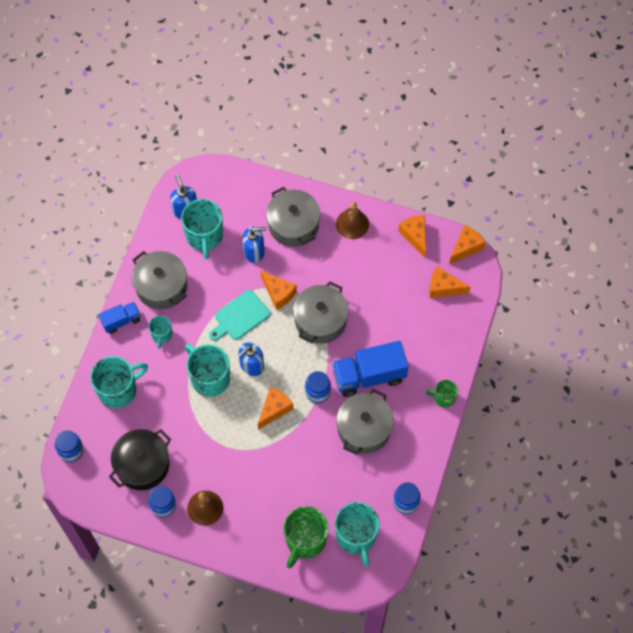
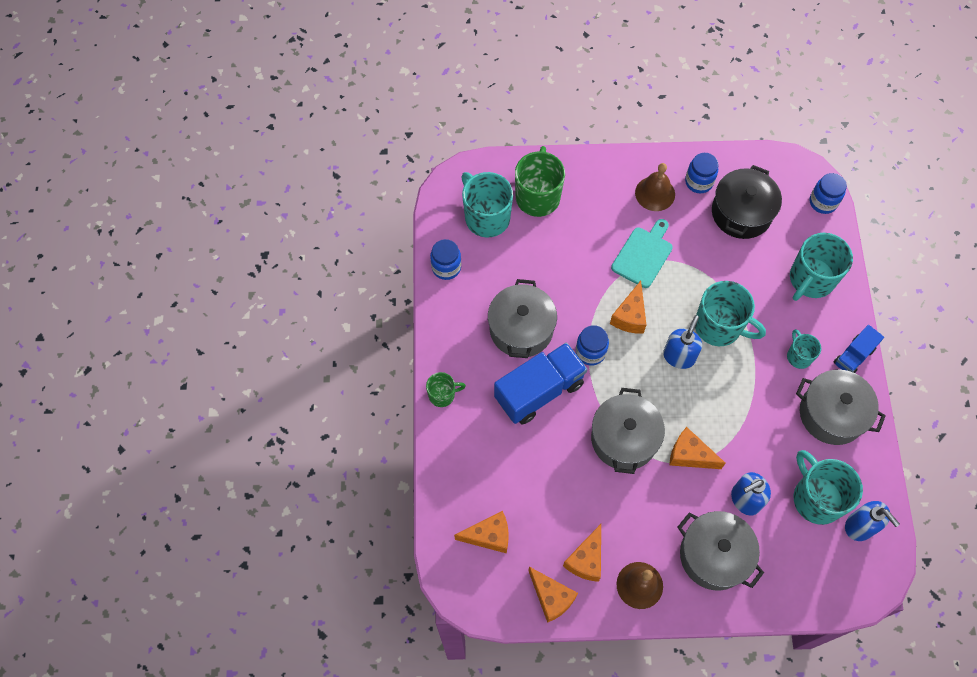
camera: 160 degrees right, 0 degrees up
turquoise cutting board [209,290,270,341] -> turquoise cutting board moved to [611,219,673,288]
orange cheese [449,225,485,264] -> orange cheese moved to [563,524,601,582]

